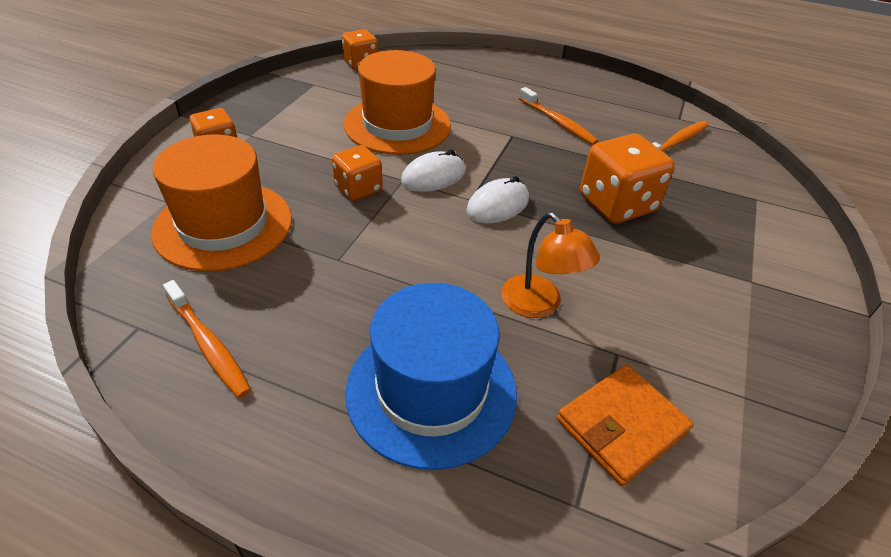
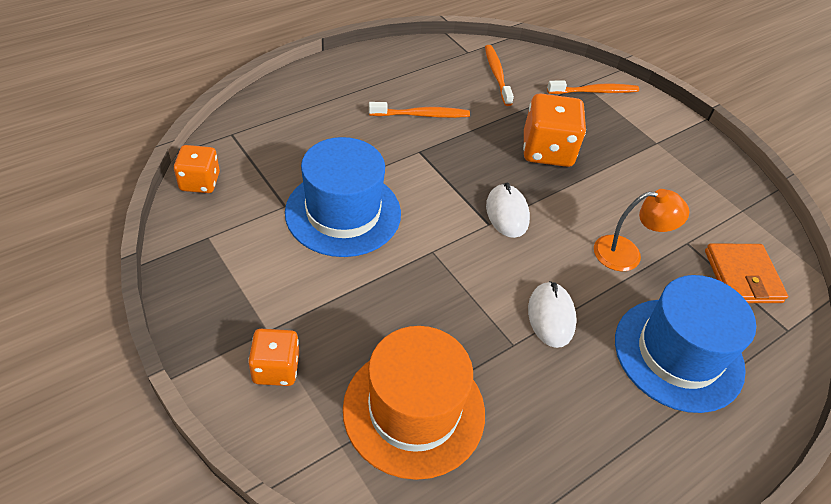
camera: 60 degrees left, 5 degrees up
orange toothbrush [163,280,251,398] -> orange toothbrush moved to [547,80,639,94]
orange dice [332,145,383,201] -> none
orange hat [344,50,451,155] -> blue hat [285,137,401,257]
white mouse [401,150,465,192] -> white mouse moved to [528,281,577,348]

